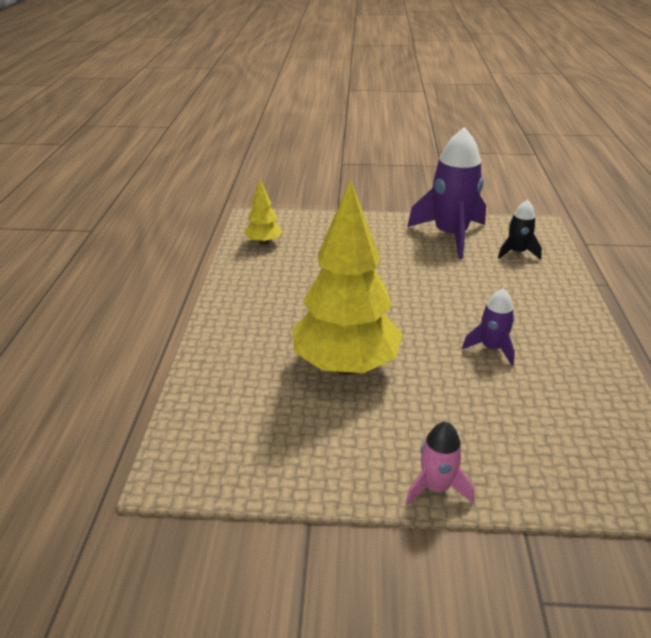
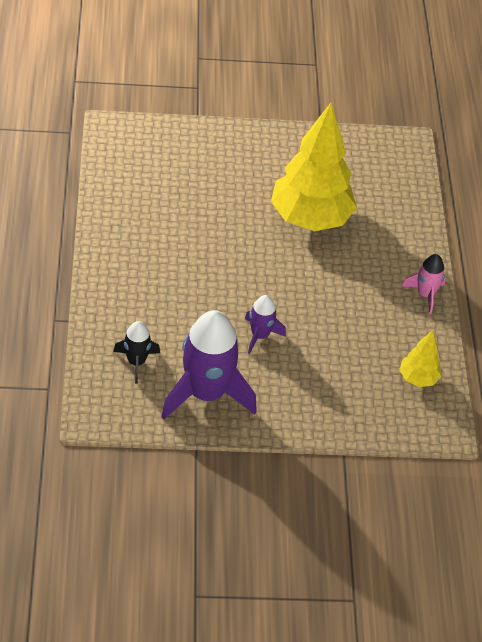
camera: 170 degrees right, 15 degrees up
pink rocket [406,422,474,506] -> pink rocket moved to [402,254,446,314]
purple rocket [462,288,515,365] -> purple rocket moved to [245,295,286,354]

